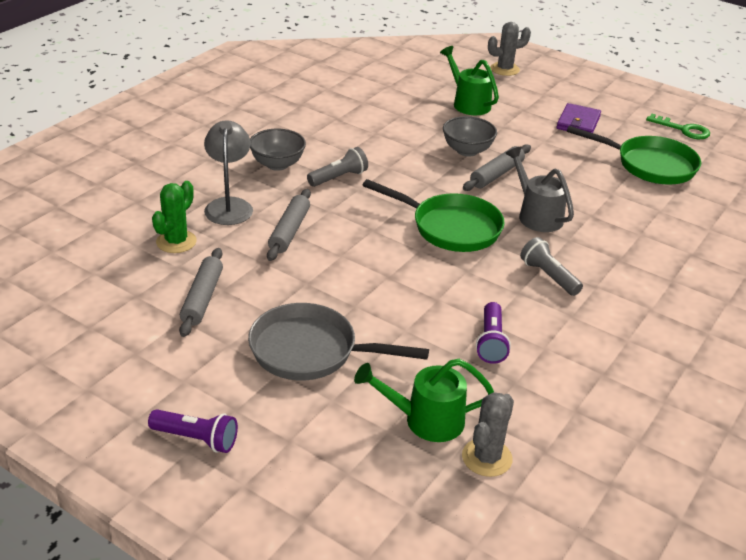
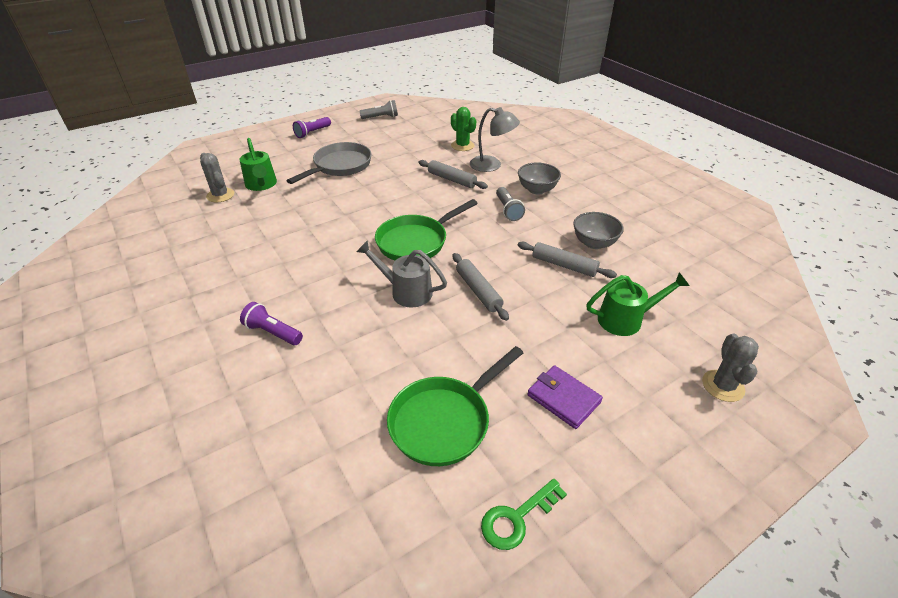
camera: 115 degrees right, 5 degrees up
grey rolling pin [179,248,223,337] -> grey rolling pin moved to [518,242,617,278]
green watering can [354,359,494,442] -> green watering can turned 135 degrees clockwise [240,138,277,191]
grey bowl [443,116,497,157] -> grey bowl moved to [573,212,624,249]
purple flashlight [476,302,511,364] -> purple flashlight moved to [240,302,303,345]
grey watering can [505,146,574,232] -> grey watering can turned 150 degrees counterclockwise [357,241,447,308]
grey flashlight [520,237,583,296] -> grey flashlight moved to [360,100,398,119]

